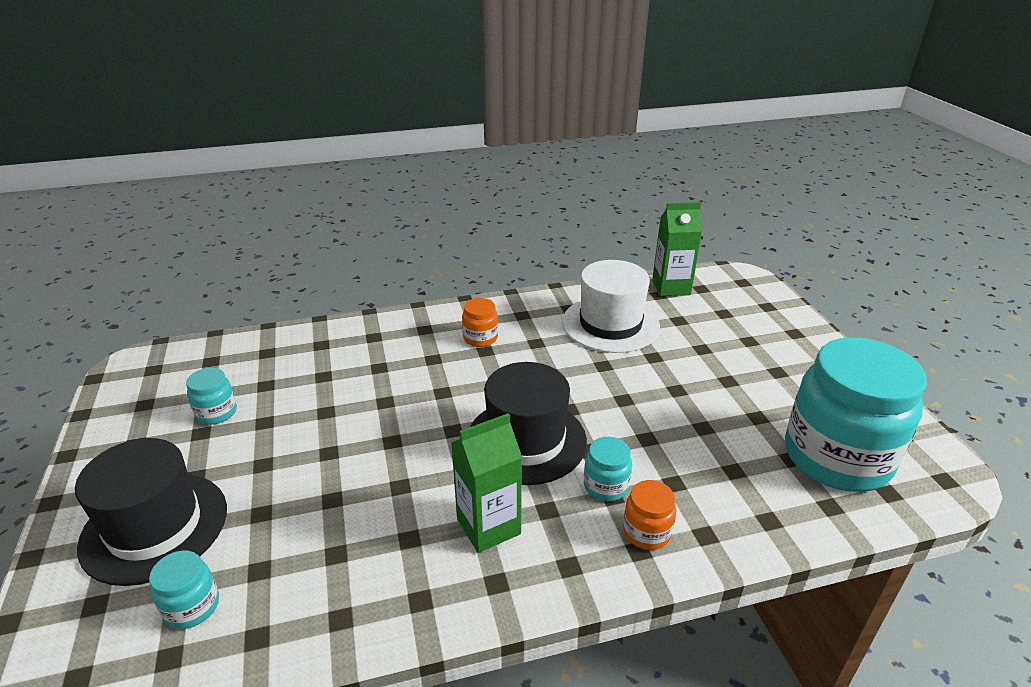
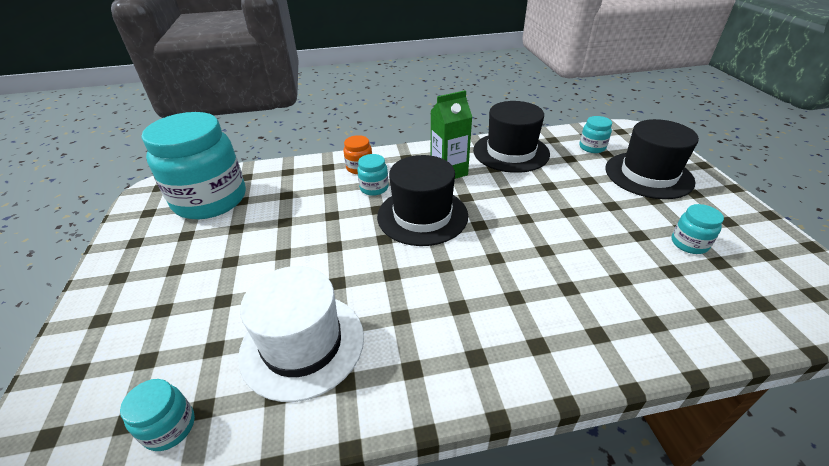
camera: 175 degrees left, 5 degrees up
orange jar [462,298,498,347] -> none
green carton [652,202,702,296] -> turquoise jar [120,379,195,451]
none -> black hat [473,101,550,173]

